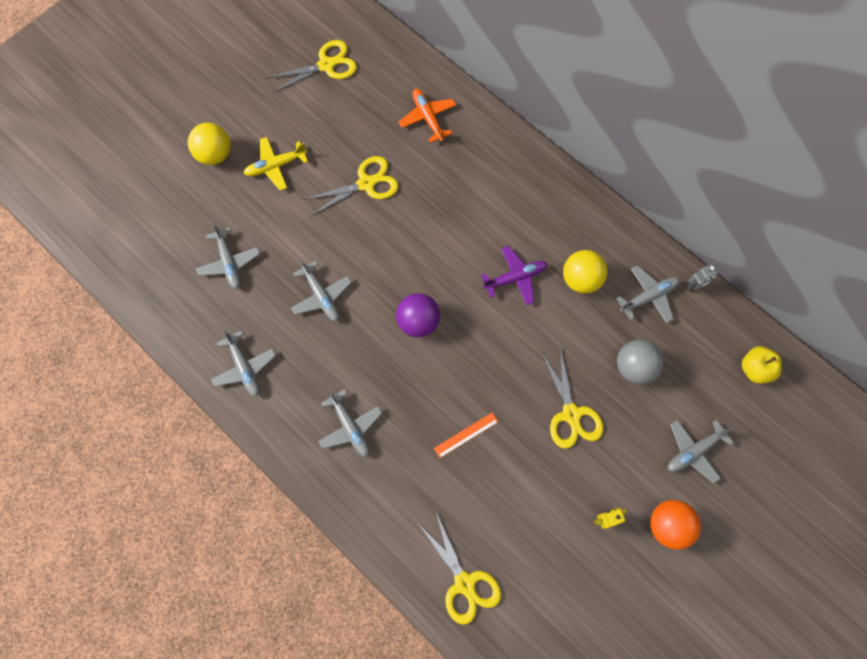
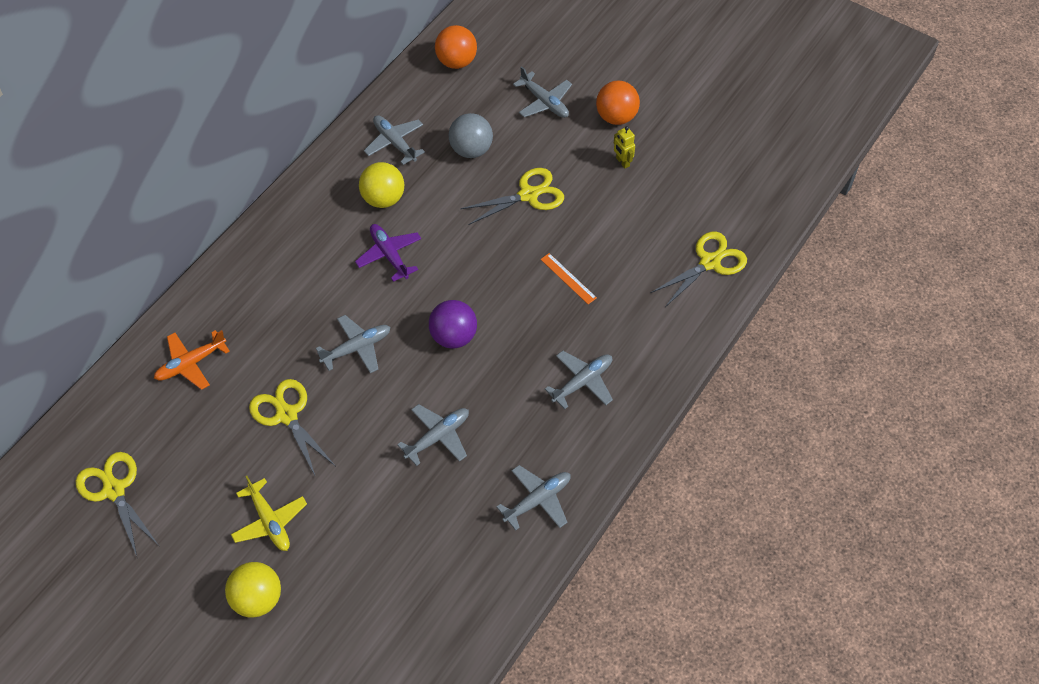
camera: 100 degrees left, 15 degrees down
grey plane [196,223,260,289] -> grey plane moved to [316,315,391,373]
grey robot [686,264,718,292] -> none
yellow apple [742,346,782,384] -> orange ball [435,25,477,69]

